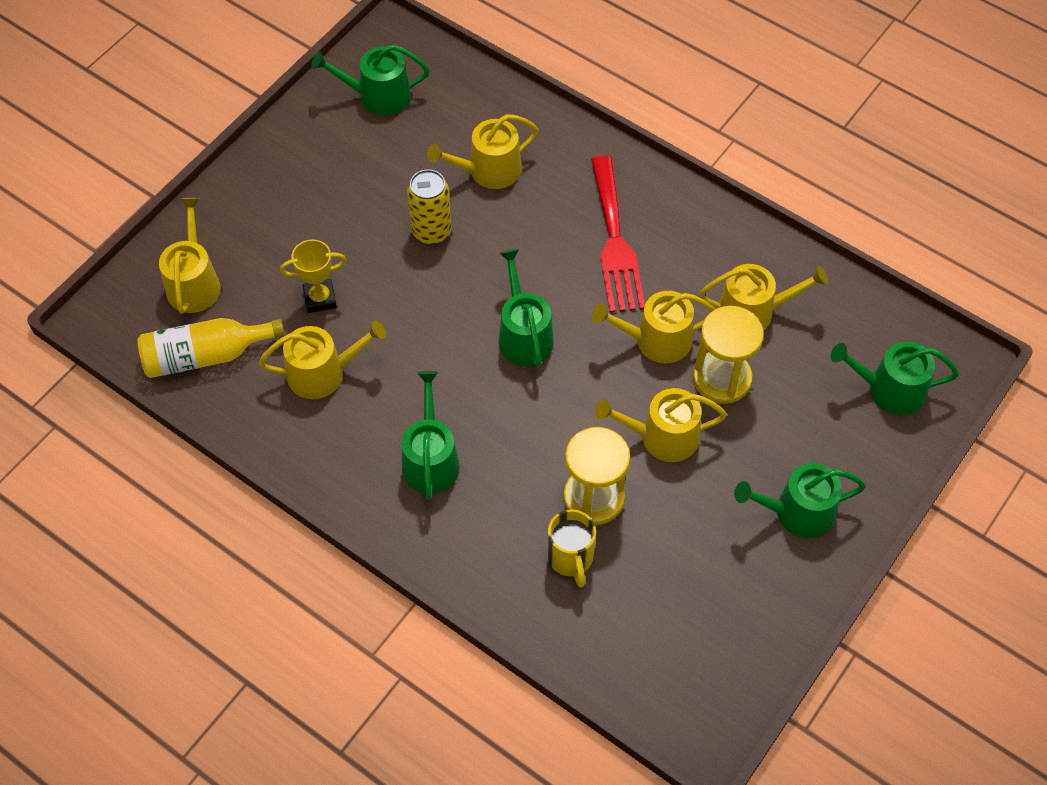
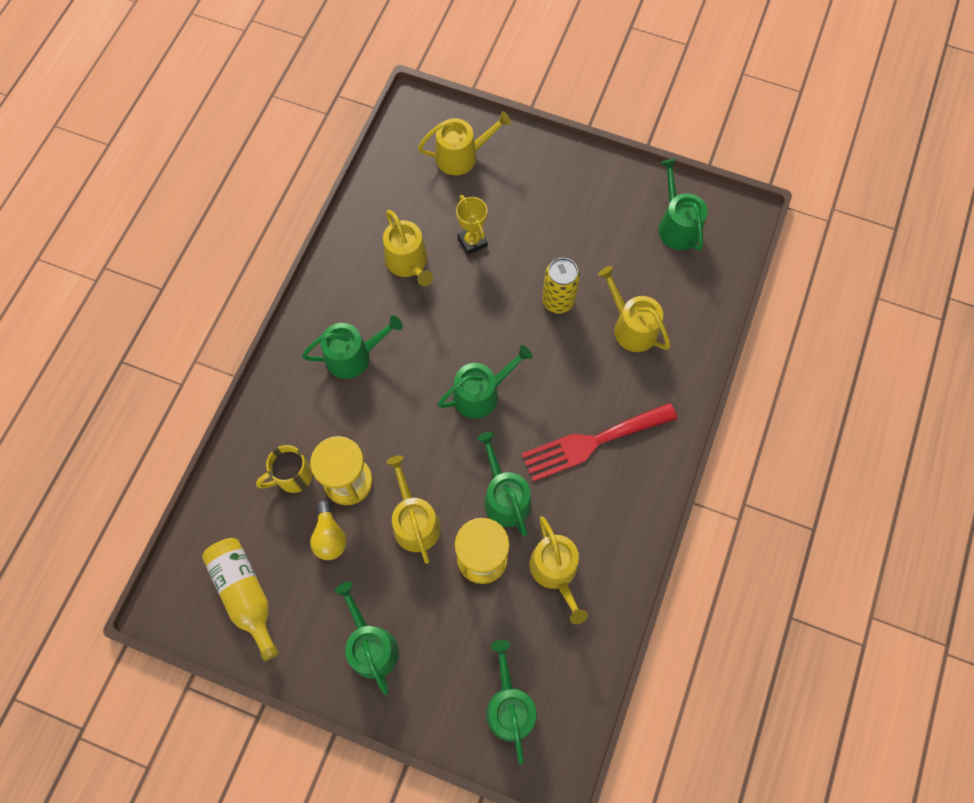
camera: 75 degrees right, 10 degrees up
yellow bottle [137,318,285,378] -> yellow bottle moved to [202,538,279,661]
yellow watering can [592,291,715,363] -> green watering can [477,432,531,537]
none -> yellow light bulb [310,500,347,560]

